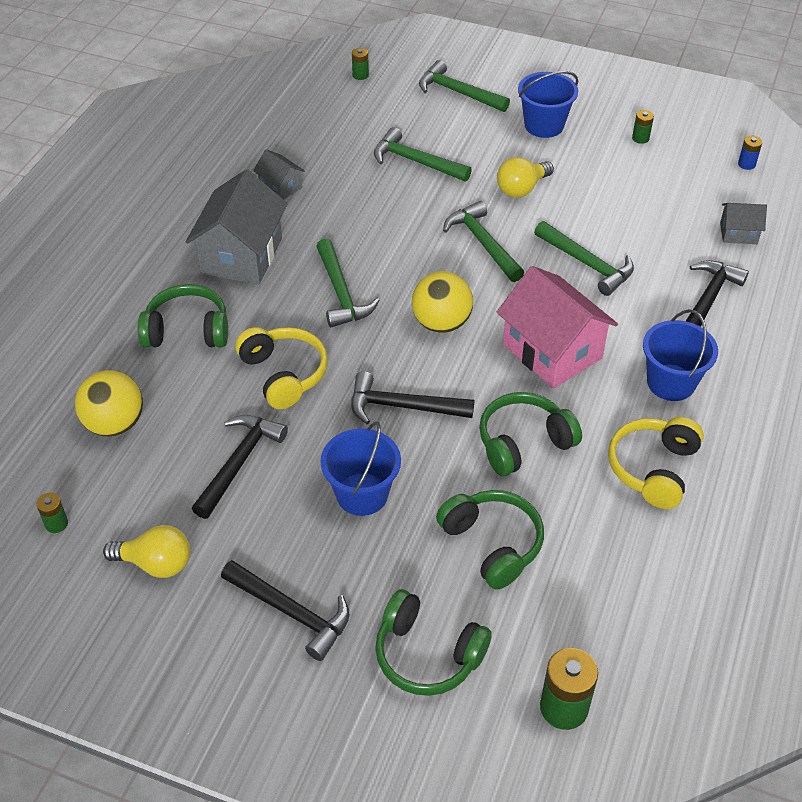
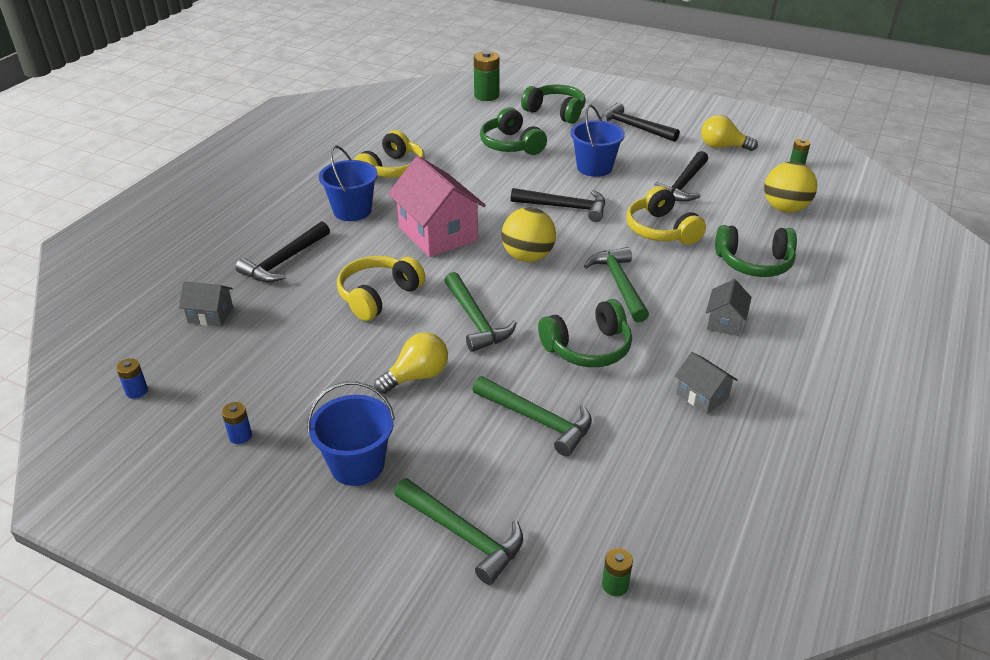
camera: 175 degrees left, 10 degrees down
grey house [186,169,287,285] -> grey house [706,279,752,336], size x0.49
green headphones [479,392,582,476] -> green headphones moved to [538,299,632,367]
green hammer [534,221,634,296] -> yellow headphones [337,256,425,321]
green battery [632,110,654,144] -> blue battery [222,402,252,444]

